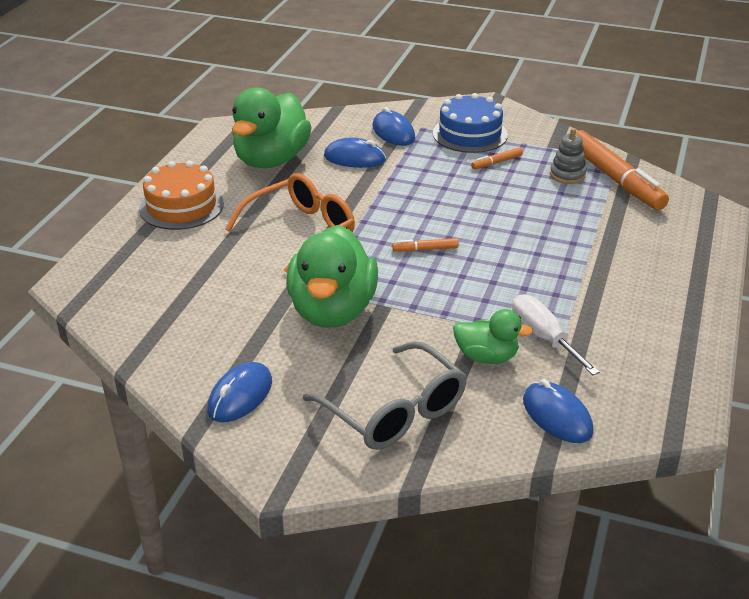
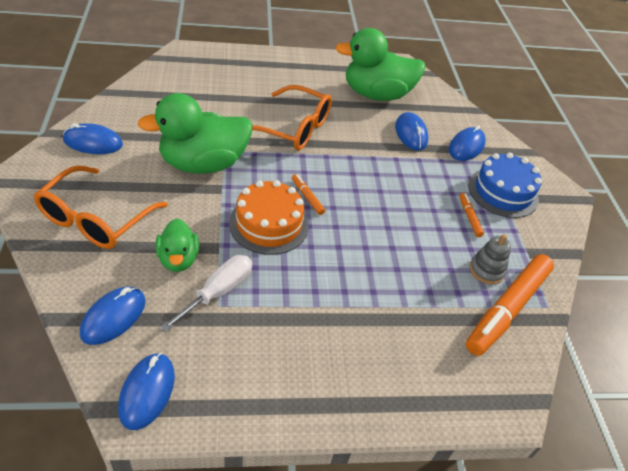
camera: 60 degrees right, 10 degrees up
orange cake [139,161,224,230] -> orange cake moved to [229,180,309,255]
grey glasses [303,341,467,450] -> orange glasses [33,165,168,249]
orange marker [471,147,523,169] -> orange marker turned 45 degrees clockwise [460,193,484,237]
none -> blue mouse [118,353,175,430]

